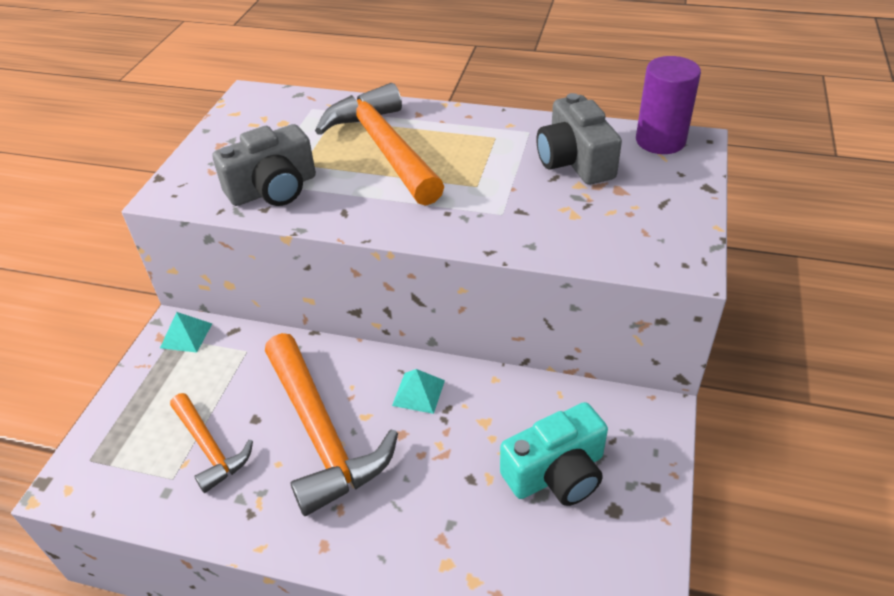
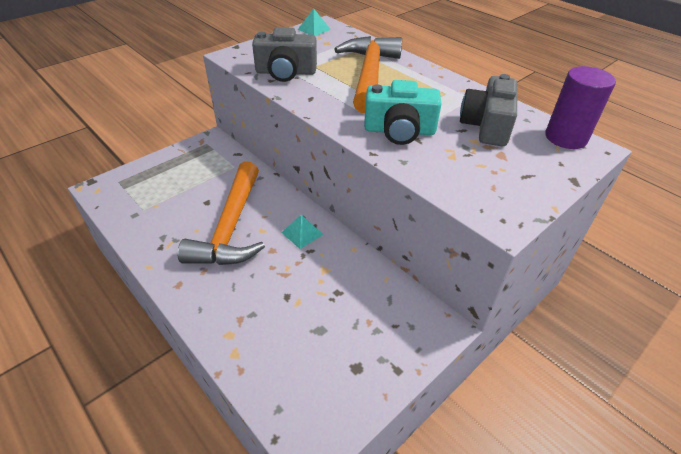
camera: 30 degrees right, 0 degrees up
turquoise pyramid [160,312,212,353] -> turquoise pyramid moved to [297,8,331,36]
orange hammer [170,393,253,493] -> none
turquoise camera [500,402,608,506] -> turquoise camera moved to [364,80,442,145]

